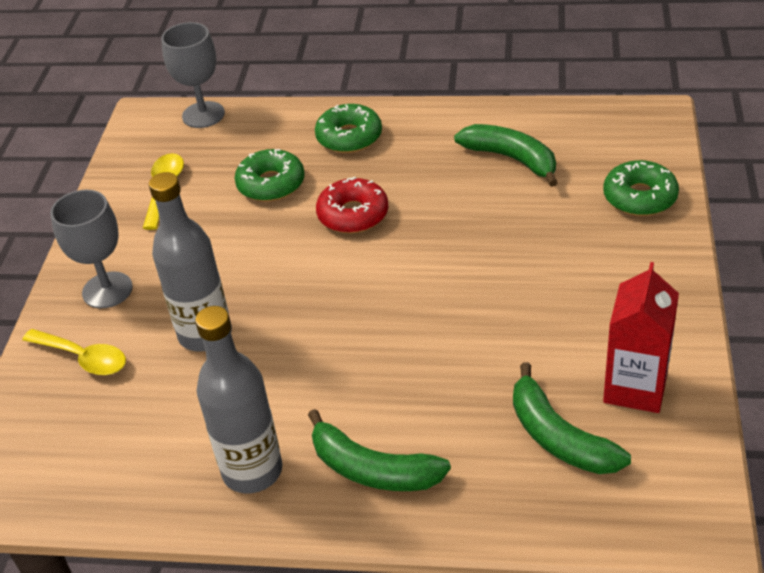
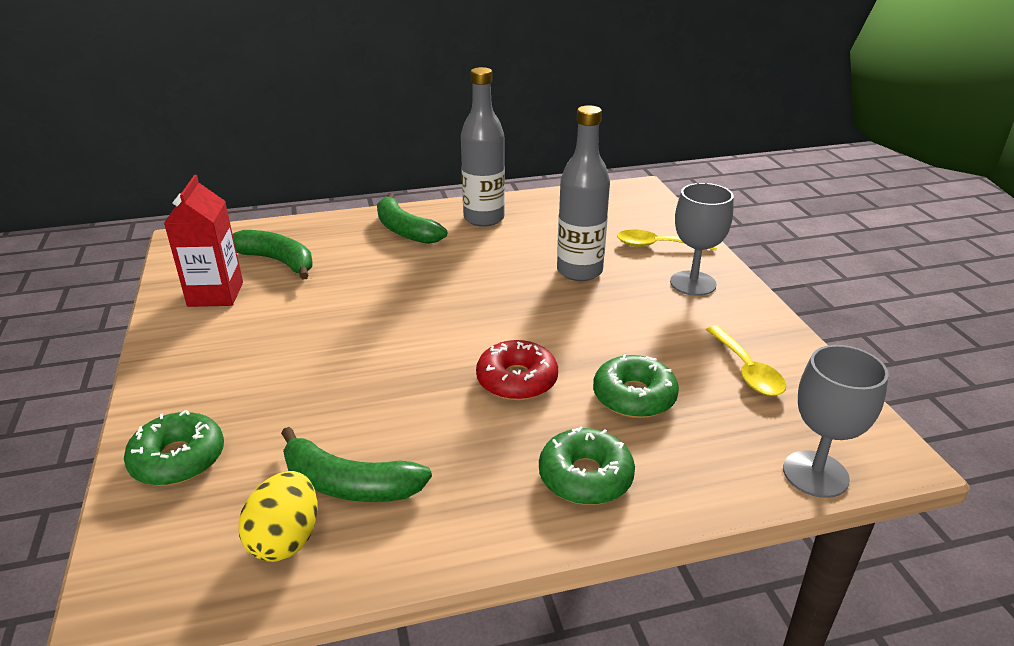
camera: 155 degrees right, 10 degrees down
green banana [308,409,451,491] -> green banana turned 135 degrees counterclockwise [377,193,447,244]
none -> yellow egg [238,471,317,562]

